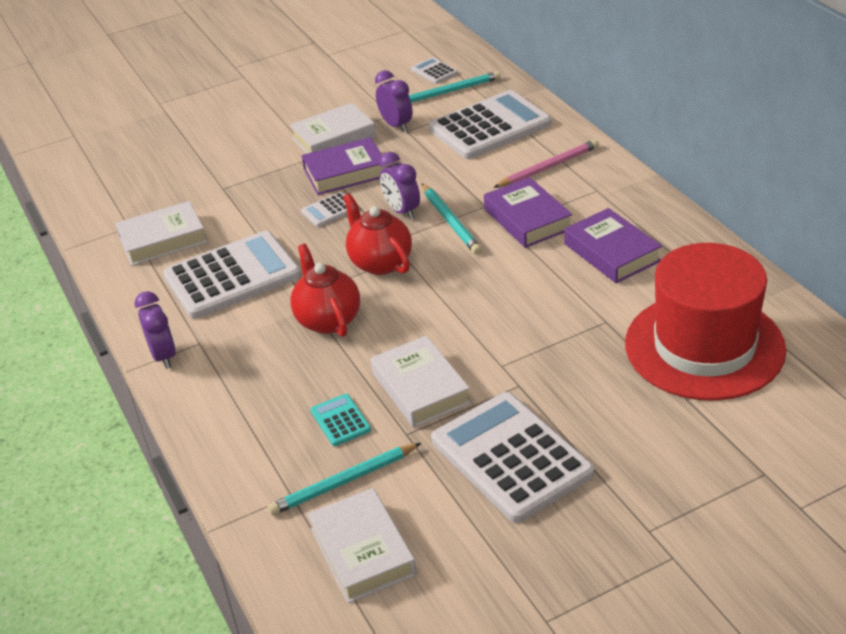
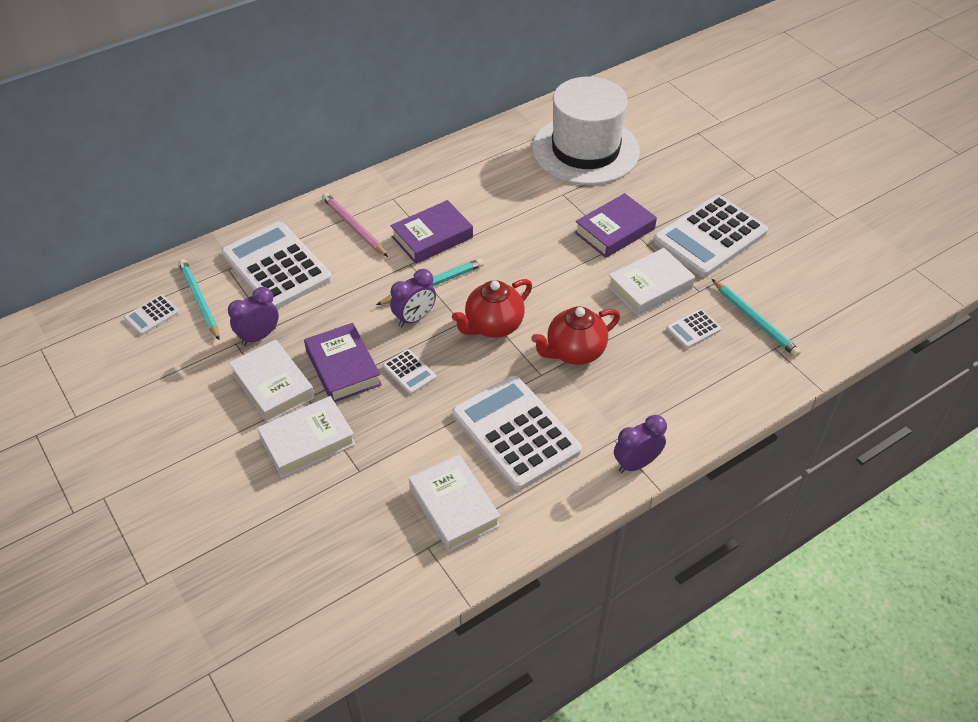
camera: 100 degrees left, 10 degrees up
white book [307,488,417,603] -> white book moved to [257,396,356,478]
turquoise calculator [311,394,371,446] -> white calculator [666,309,721,349]
purple book [564,208,662,283] -> purple book moved to [574,193,657,258]
red hat [625,243,786,401] -> white hat [532,77,640,185]

